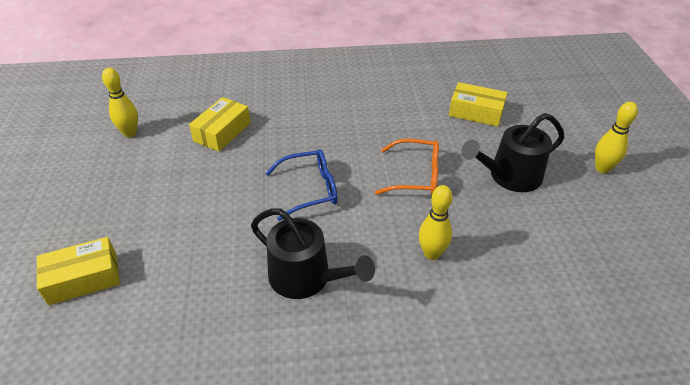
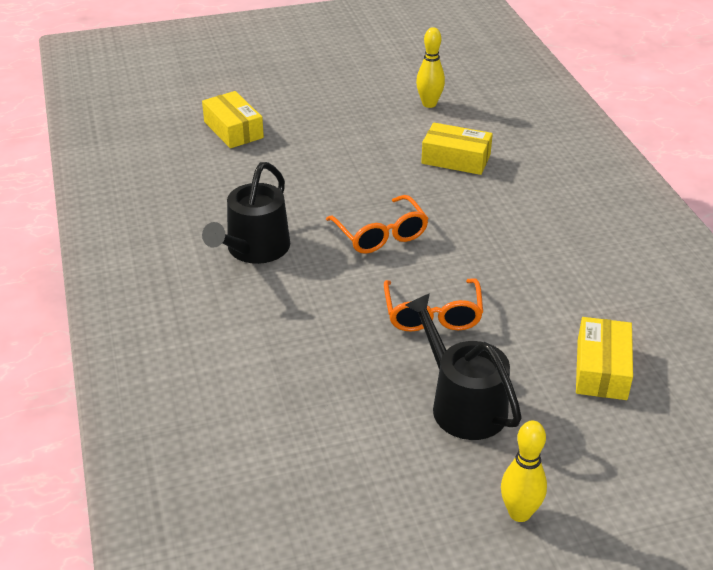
camera: 80 degrees right, 5 degrees down
blue glasses [265,149,338,221] -> orange glasses [326,195,429,254]
yellow bowling pin [419,185,453,260] -> none

